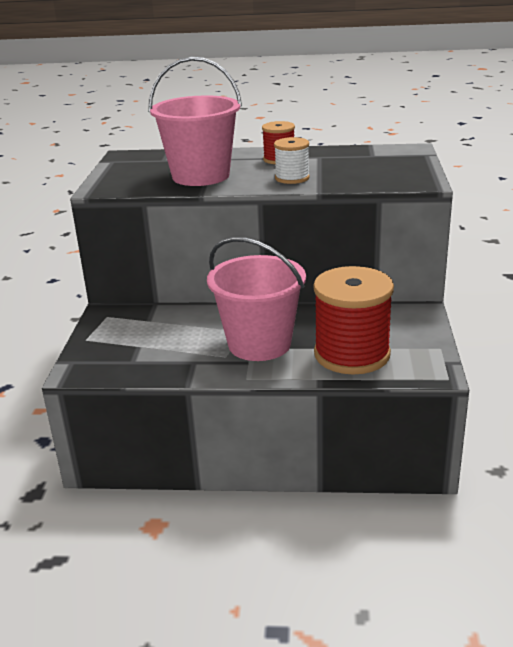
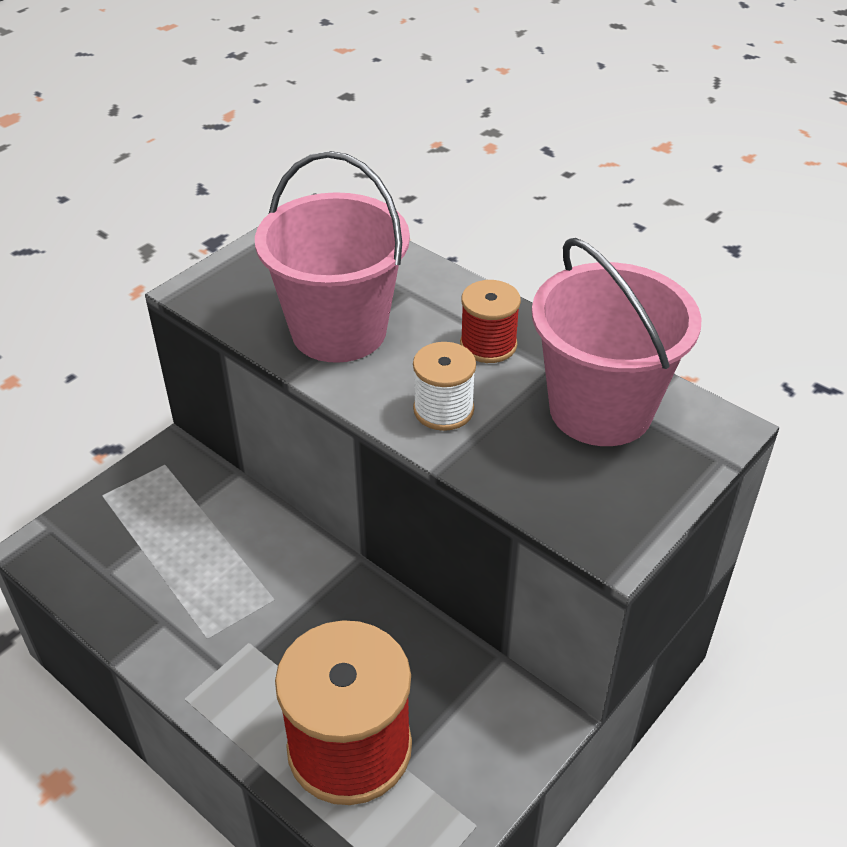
camera: 35 degrees right, 15 degrees up
pink bucket [207,237,306,361] -> pink bucket moved to [532,238,702,446]

